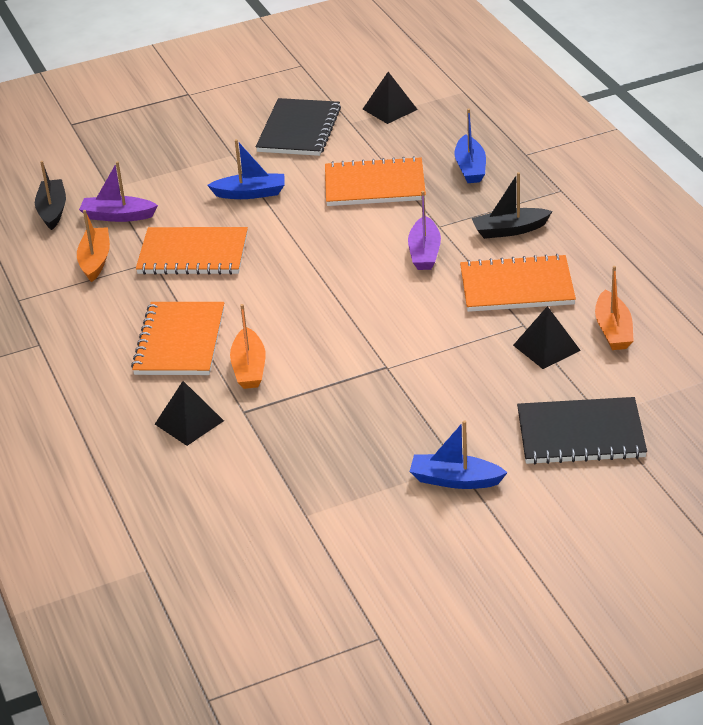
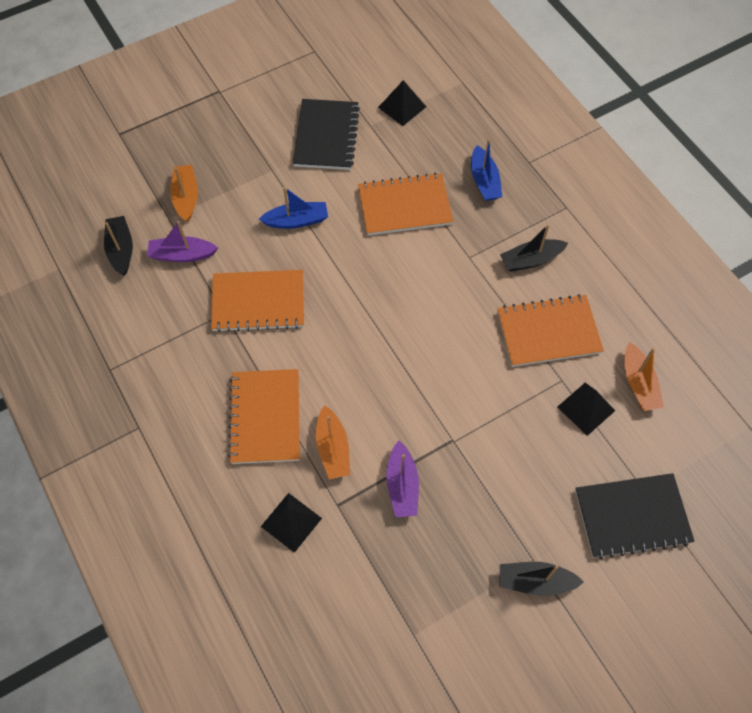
camera: 10 degrees left, 25 degrees up
orange boat [77,210,110,282] -> orange boat moved to [170,165,198,222]
purple boat [408,191,441,270] -> purple boat moved to [387,441,419,517]
blue boat [410,420,508,489] -> black boat [499,562,584,596]

